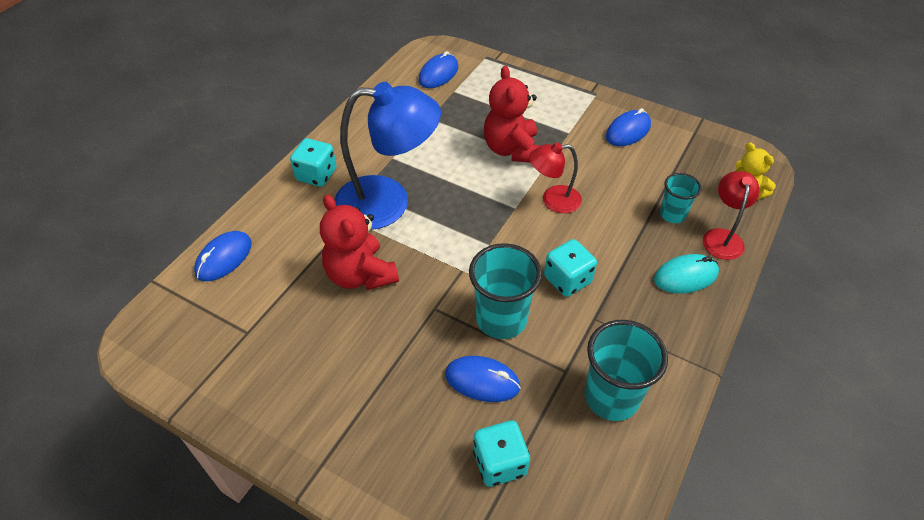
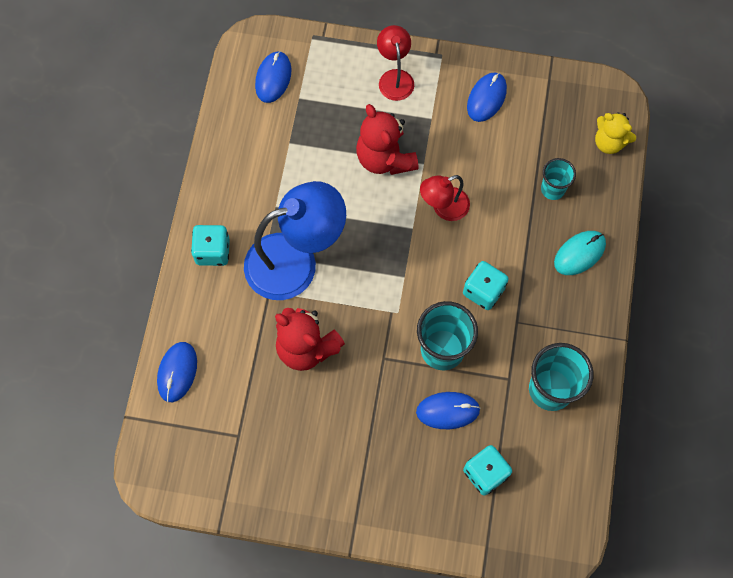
camera: 20 degrees left, 20 degrees up
red lamp [703,171,759,260] -> red lamp moved to [377,25,414,101]

